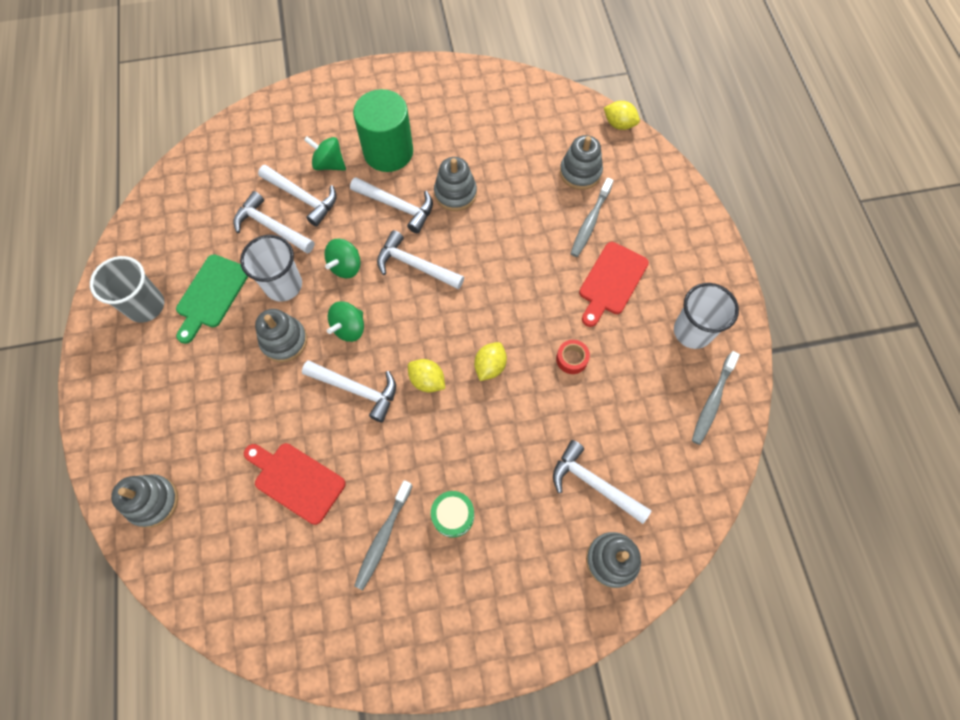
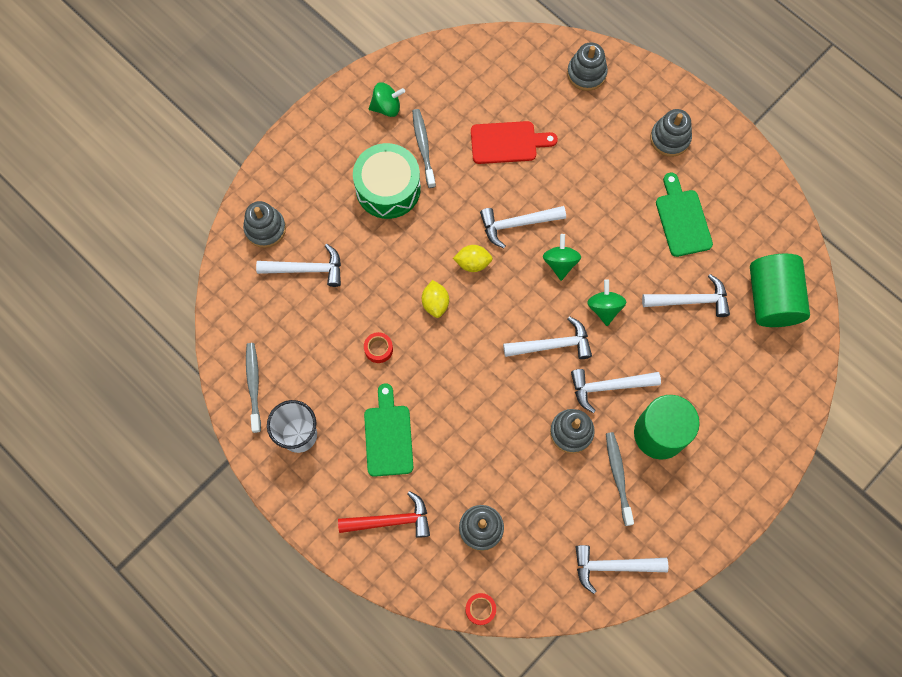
camera: 145 degrees right, 5 degrees up
grey cup [90,256,164,323] -> none
white cup [240,235,302,301] -> none
grey stacking toy [255,309,307,362] -> grey stacking toy moved to [650,109,692,157]
white hammer [258,165,336,227] -> white hammer moved to [576,545,668,594]
green spinning top [304,136,346,170] -> green spinning top moved to [369,82,405,117]
green drum [431,491,474,538] -> green drum [353,143,421,219], size x1.95
grey toothbrush [570,178,614,257] -> grey toothbrush moved to [606,432,634,526]
red cutting board [579,242,649,327] -> green cutting board [364,383,413,477]
yellow lemon [604,101,640,130] -> red tape [465,593,496,625]
none -> red hammer [338,491,430,538]
none -> green cylinder [750,254,810,327]

